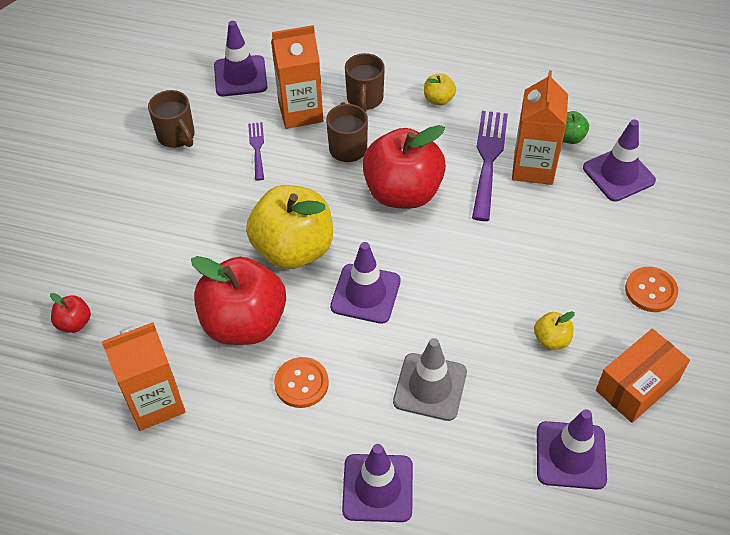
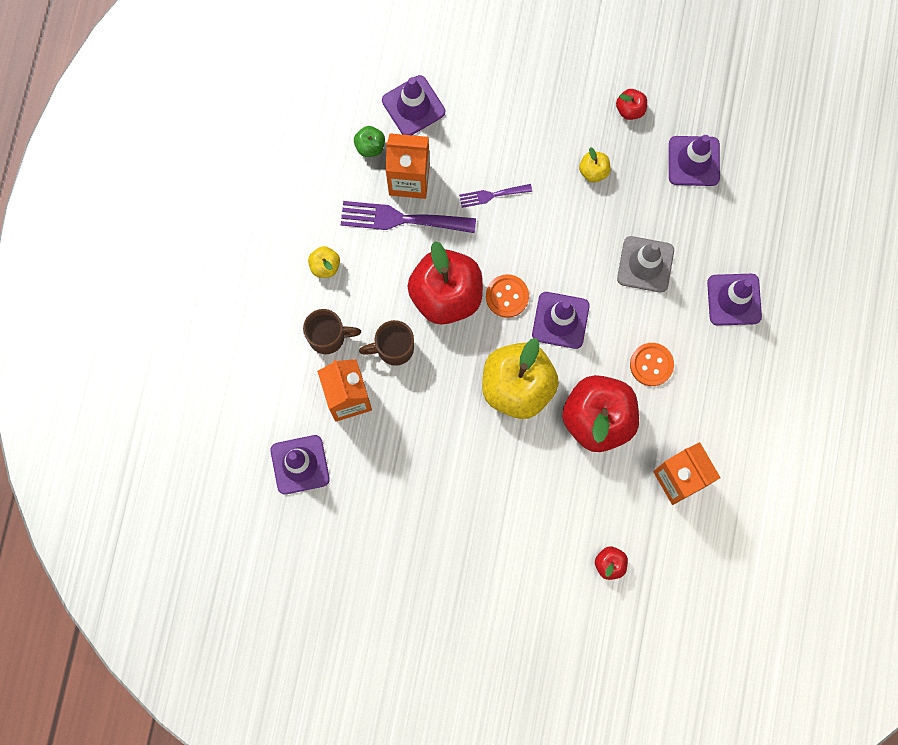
camera: 95 degrees left, 25 degrees up
brown mug [148,90,195,148] -> none
purple fork [248,122,264,181] -> purple fork moved to [459,184,532,208]
orange box [596,329,690,423] -> red apple [616,89,647,120]
orange button [625,267,678,312] -> orange button moved to [486,274,529,318]

